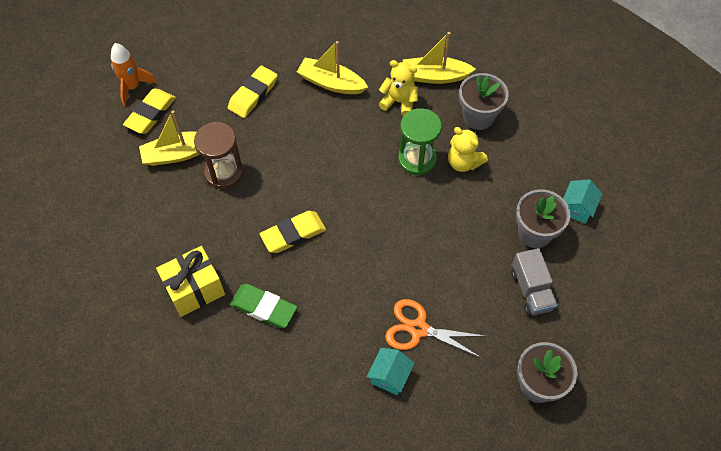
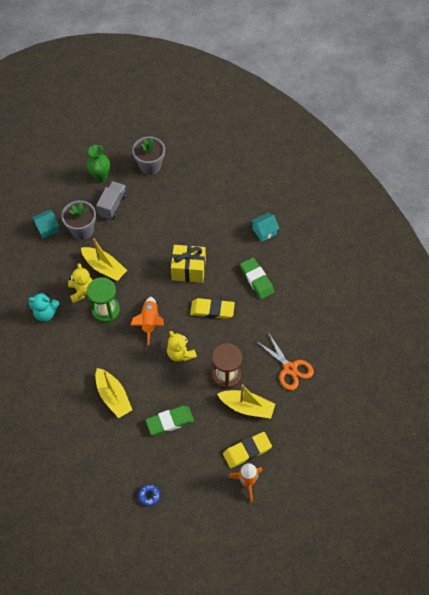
camera: 145 degrees left, 0 degrees up
yellow gift [156,246,225,317] -> yellow gift moved to [171,245,206,283]
yellow eraser [228,65,278,118] -> green eraser [145,406,194,435]
turquoise house [367,348,415,395] -> turquoise house moved to [251,213,279,242]
yellow teddy bear [379,60,418,116] -> yellow teddy bear moved to [167,331,197,362]
orange scissors [385,299,485,358] -> orange scissors moved to [256,332,314,390]
yellow boat [403,32,476,84] -> yellow boat moved to [81,239,127,281]
grey flower pot [459,73,509,130] -> turquoise teddy bear [28,292,59,322]
none -> green vase [87,145,110,182]
none -> orange rocket [131,297,164,345]
none -> blue donut [138,484,160,506]

